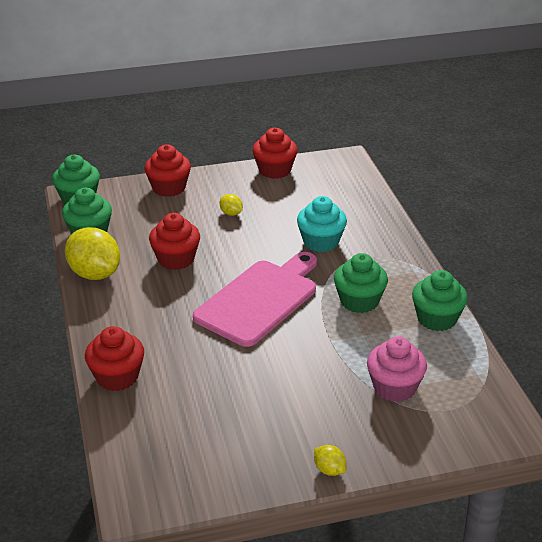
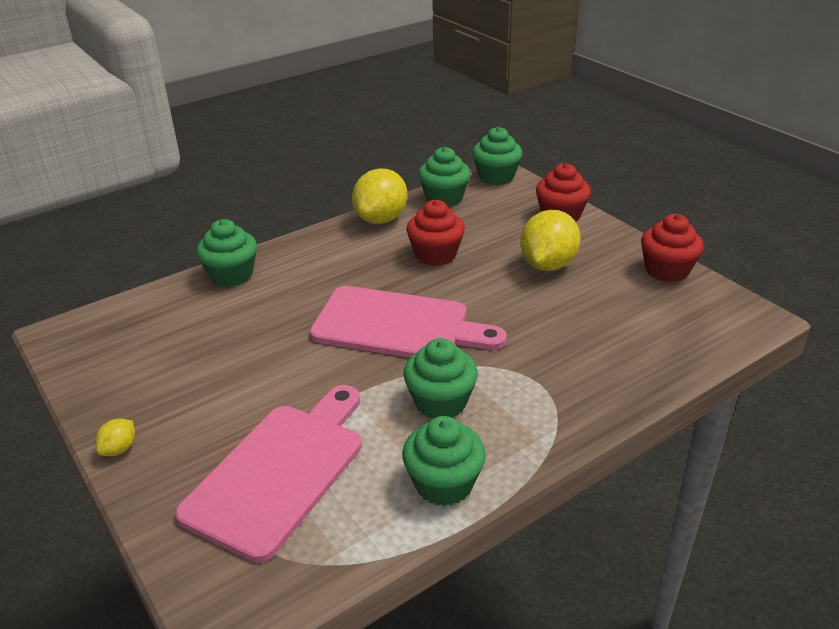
camera: 70 degrees right, 0 degrees up
red cupcake [85,326,144,391] -> green cupcake [196,219,257,287]
yellow lemon [220,194,243,216] -> yellow lemon [520,210,581,271], size x2.20
turquoise cupcake [297,196,347,252] -> none
pink cupcake [367,336,427,402] -> pink cutting board [175,385,362,562]

